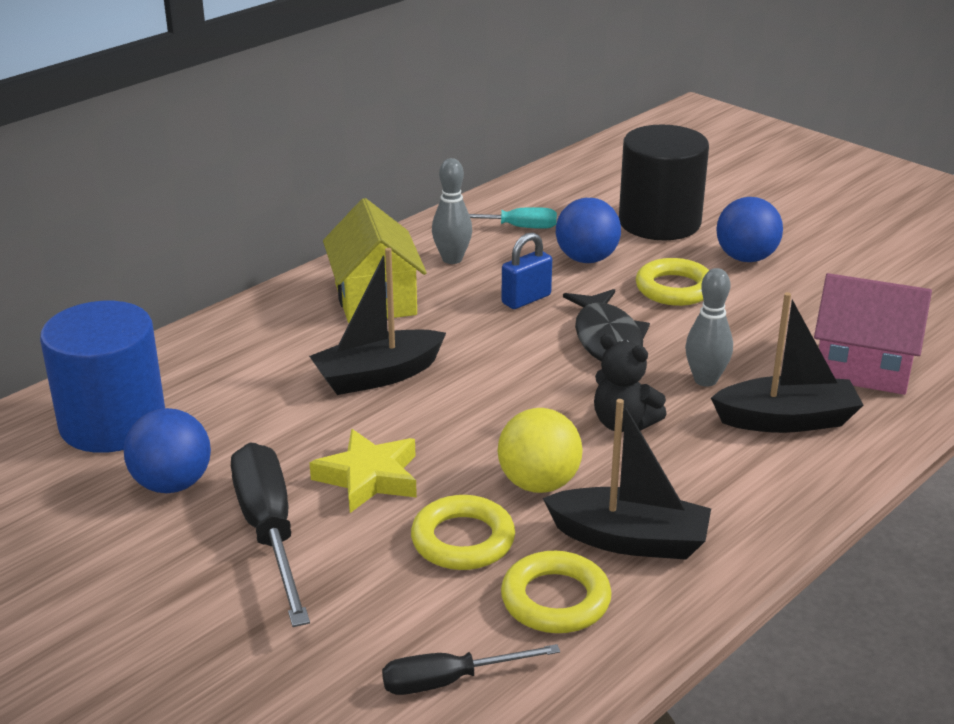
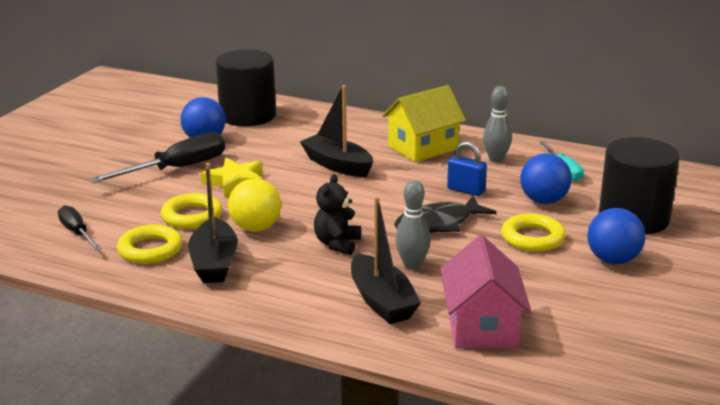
camera: 70 degrees right, 5 degrees down
blue cylinder [40,301,165,453] -> black cylinder [216,49,276,126]

